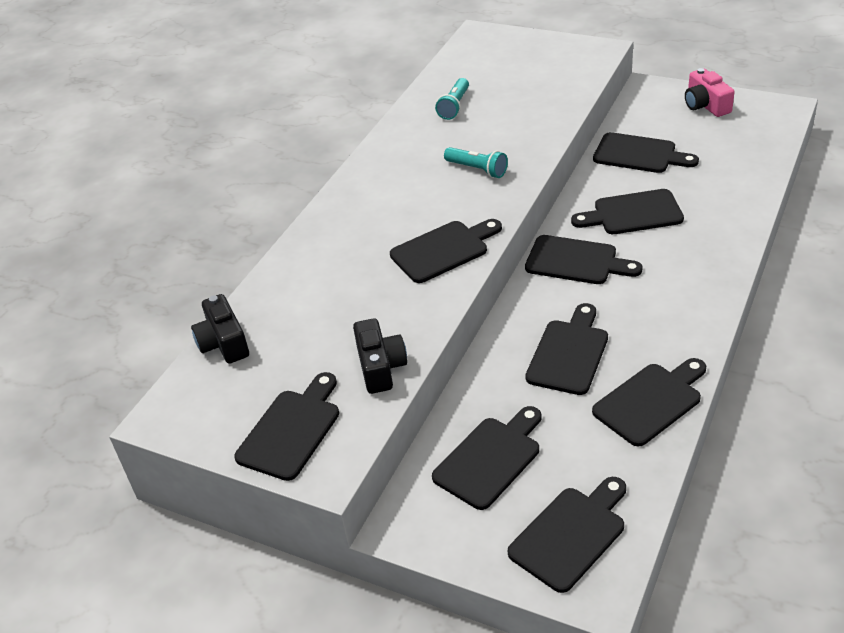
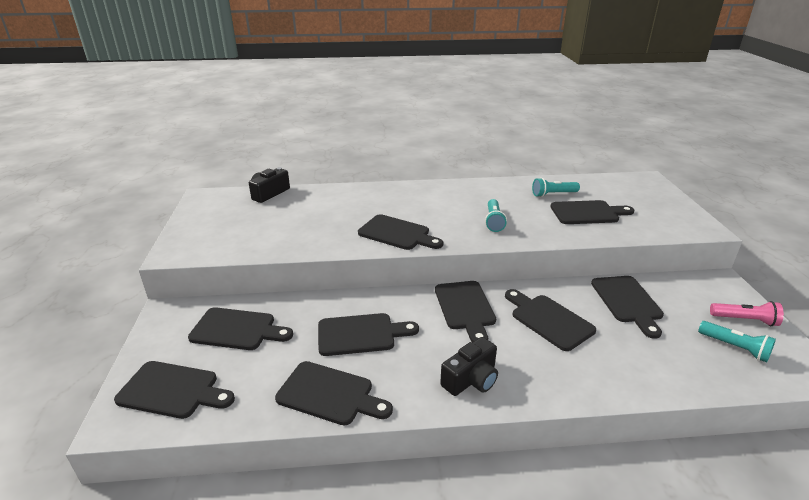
camera: 55 degrees right, 10 degrees down
black cutting board [234,372,339,481] -> black cutting board moved to [550,200,634,224]
black camera [353,318,407,394] -> black camera moved to [440,337,498,396]
pink camera [685,68,735,117] -> pink flashlight [710,301,784,326]
none -> turquoise flashlight [698,321,776,362]

